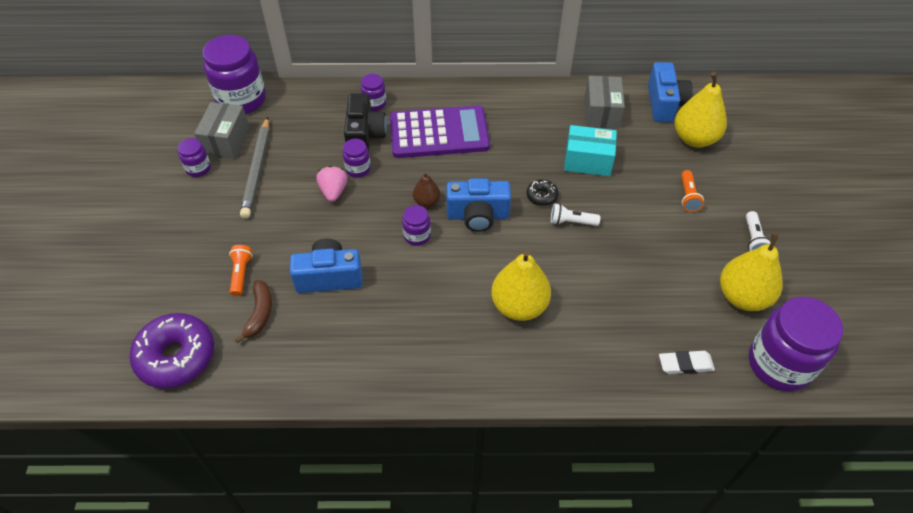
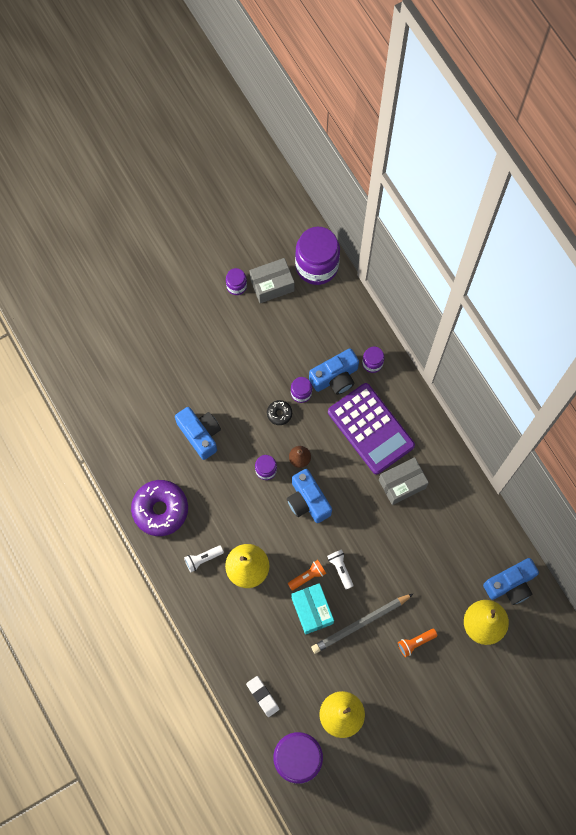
camera: 60 degrees right, 20 degrees up
purple donut [130,313,214,389] -> purple donut moved to [131,480,188,536]
orange flashlight [229,245,253,296] -> orange flashlight moved to [288,560,326,590]
brown banana [235,280,272,343] -> none
grey pencil [240,117,269,219] -> grey pencil moved to [311,594,413,654]
pink strawberry [317,165,348,202] -> none
black camera [344,93,387,150] -> blue camera [309,348,359,395]
black donut [527,179,559,206] -> black donut moved to [267,400,292,425]
turquoise box [564,125,617,176] -> turquoise box moved to [291,583,334,635]
grey box [585,76,625,128] -> grey box moved to [379,457,429,505]
white flashlight [746,211,771,251] -> white flashlight moved to [184,545,224,572]

